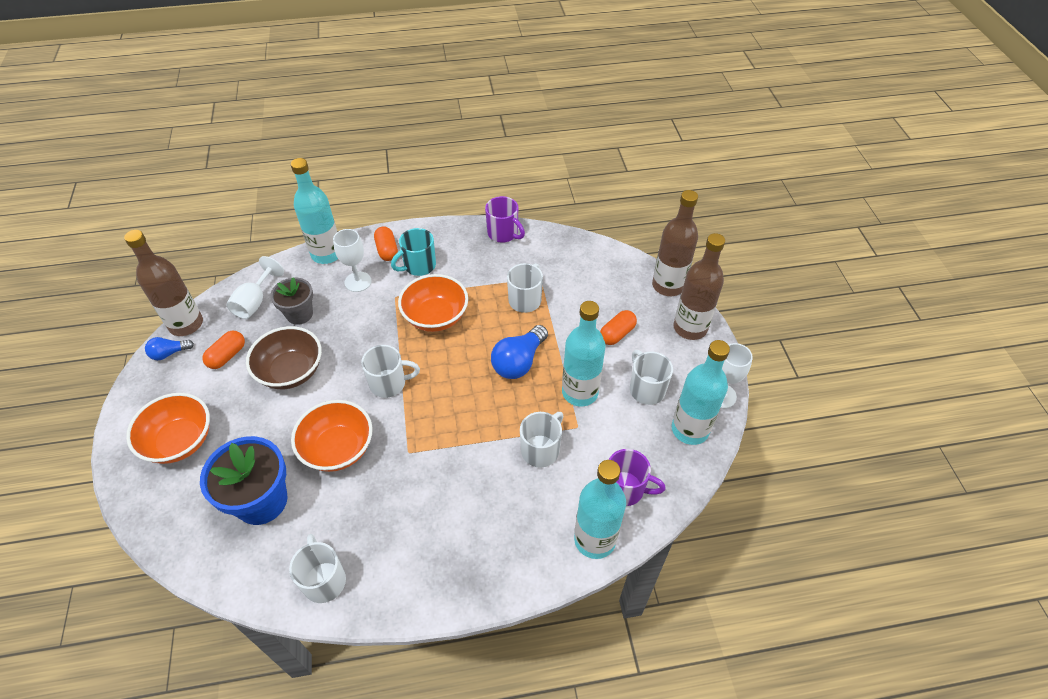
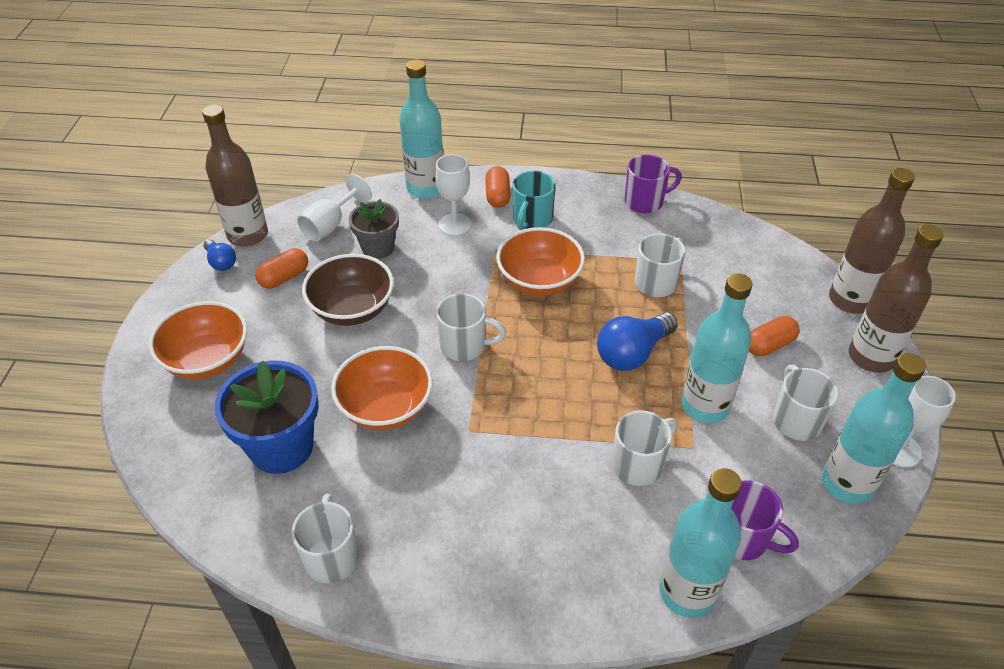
camera: 15 degrees right, 5 degrees down
blue light bulb [145,337,194,360] -> blue light bulb turned 120 degrees counterclockwise [204,239,236,271]
turquoise mug [391,228,436,276] -> turquoise mug turned 45 degrees counterclockwise [513,171,556,230]
purple mug [485,196,525,243] -> purple mug turned 75 degrees counterclockwise [625,155,682,213]

